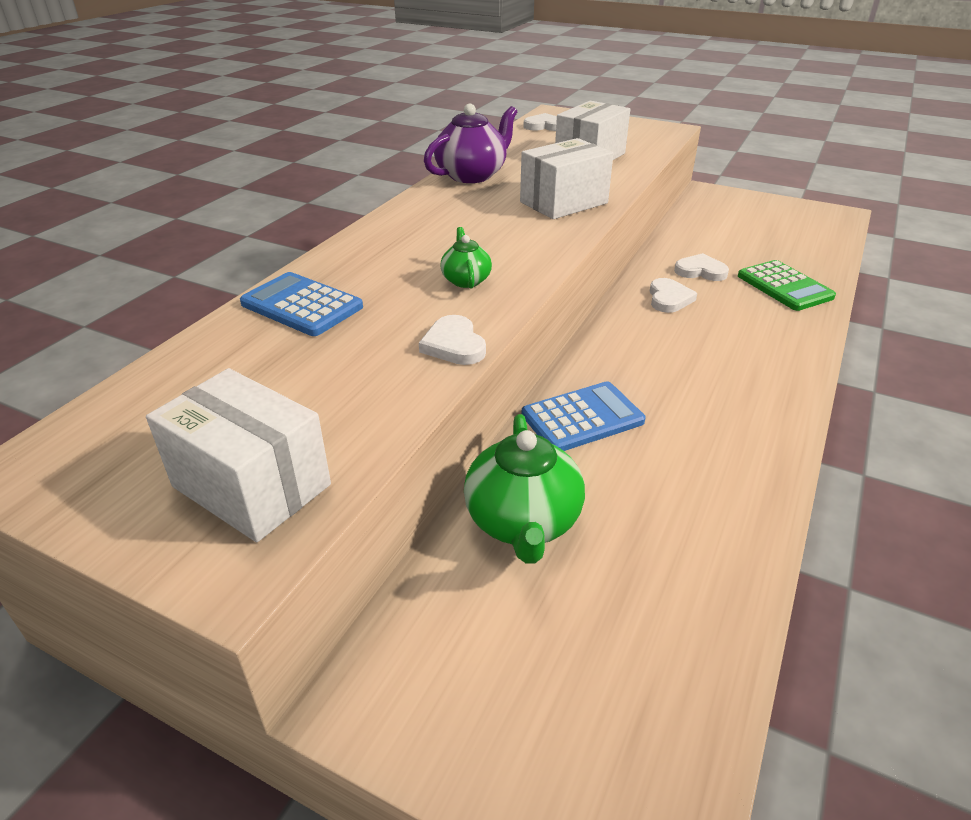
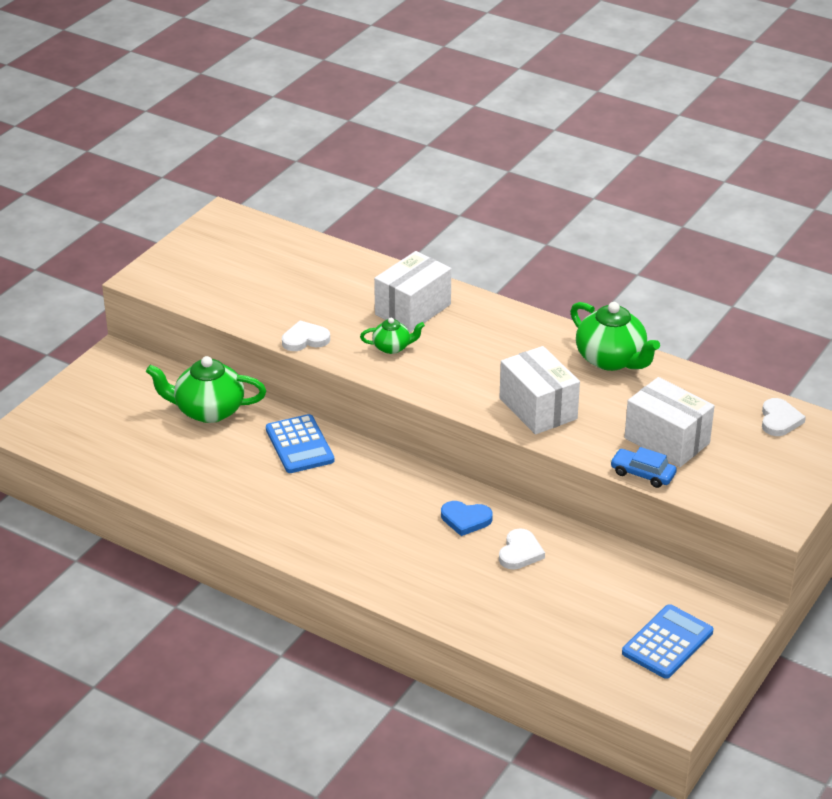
camera: 95 degrees right, 0 degrees up
white box [146,368,331,542] -> white box moved to [374,251,451,332]
blue calculator [240,272,363,336] -> blue calculator moved to [622,604,713,679]
purple teapot [424,103,517,183] -> green teapot [570,302,660,371]
white heart [650,278,697,313] -> blue heart [441,501,493,536]
green calculator [738,260,836,311] -> none
none -> blue car [610,447,677,488]

